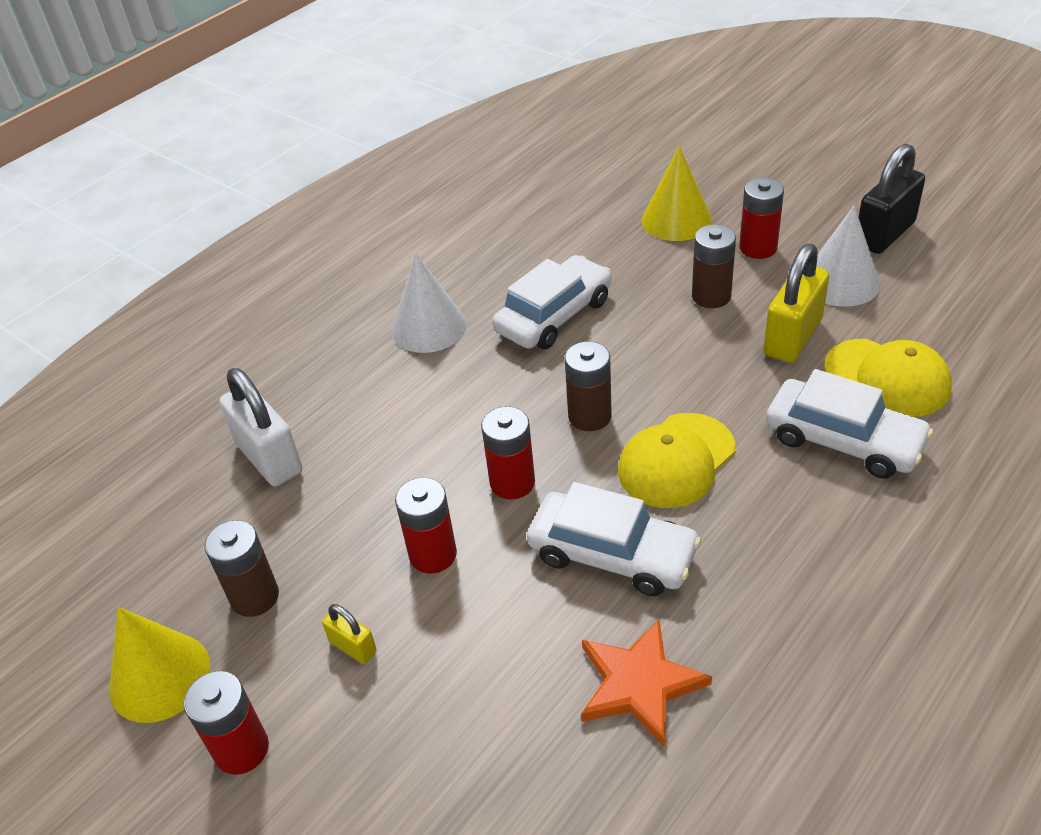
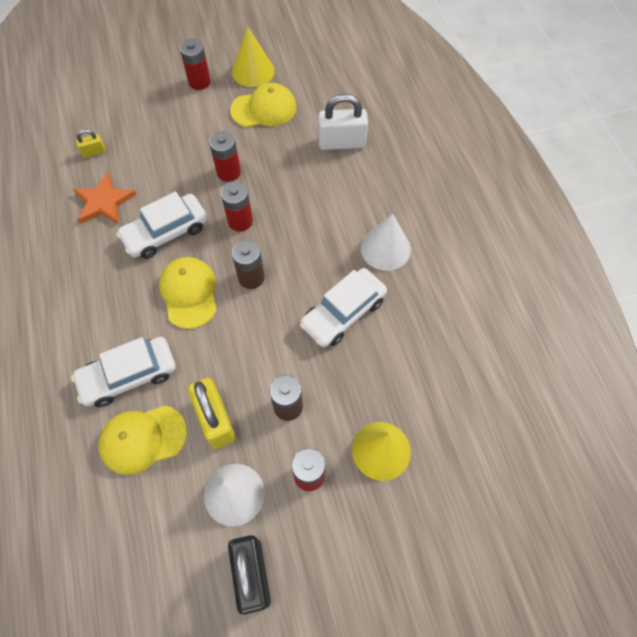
camera: 120 degrees right, 20 degrees up
brown battery [204,520,279,617] -> yellow cap [230,83,297,127]
yellow padlock [322,604,377,664] -> yellow padlock moved to [76,129,106,158]
white car [492,255,612,349] -> white car turned 60 degrees clockwise [300,268,387,347]

